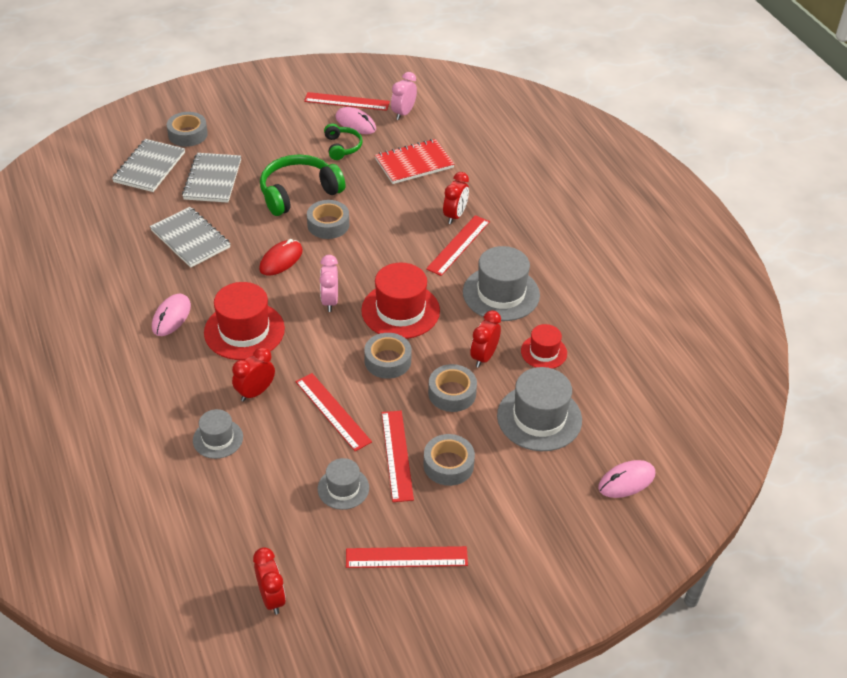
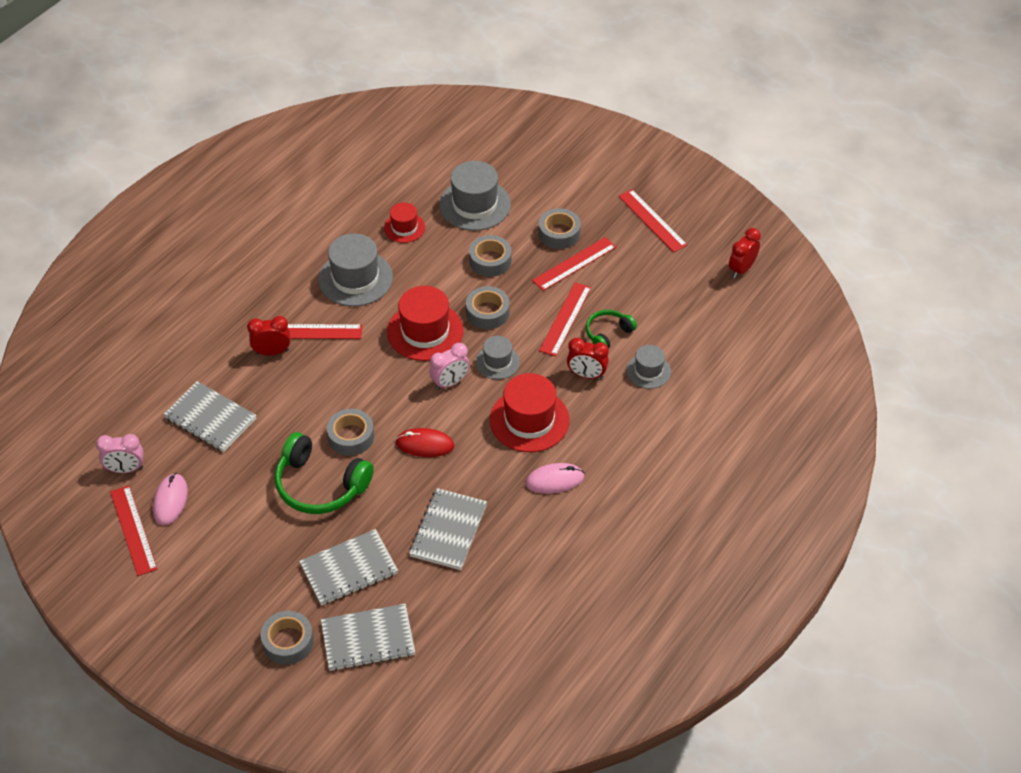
camera: 120 degrees left, 5 degrees up
grey hat [318,458,369,510] -> grey hat moved to [475,336,520,379]
green headphones [324,123,362,160] -> green headphones moved to [586,310,637,349]
red notebook [375,139,455,184] -> grey notebook [163,381,257,452]
red clock [470,310,501,368] -> none
pink mouse [598,460,655,498] -> none

